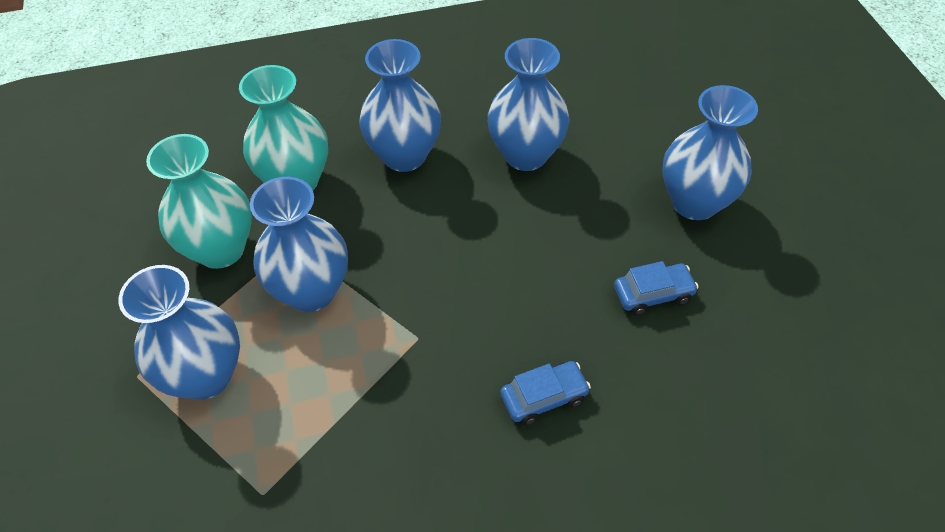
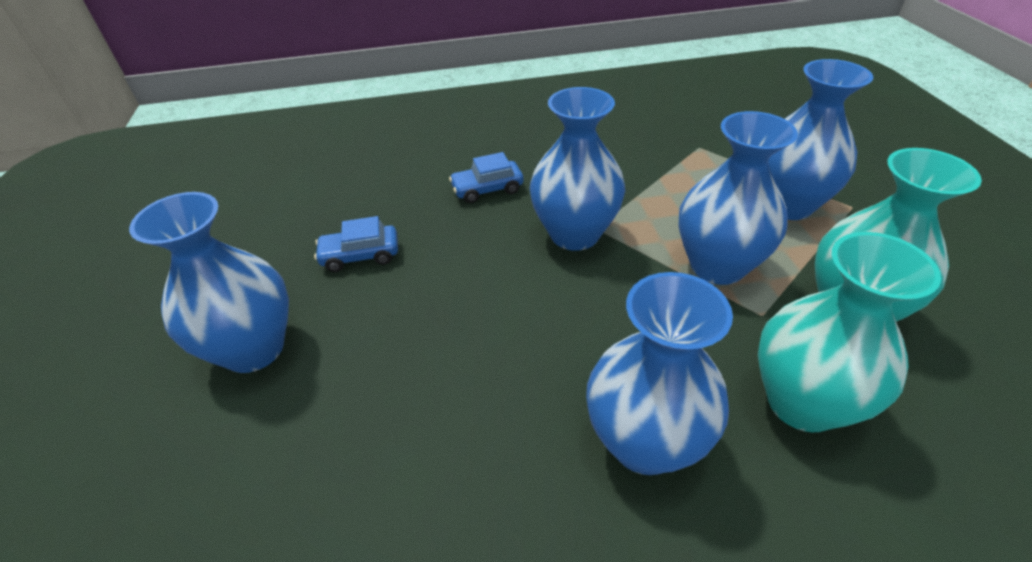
camera: 175 degrees left, 10 degrees down
blue vase [487,38,570,171] -> blue vase moved to [530,87,625,251]

